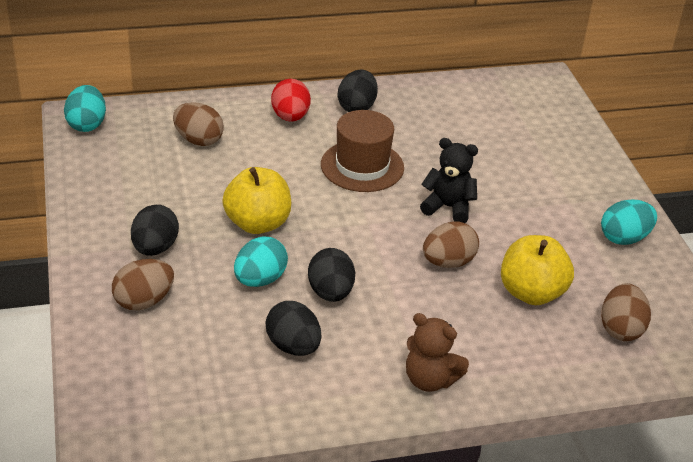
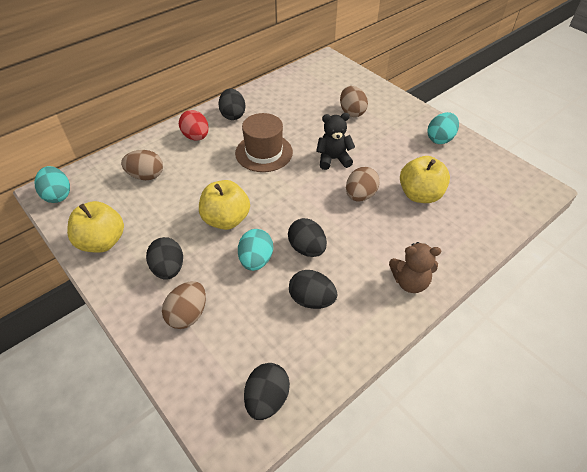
camera: 25 degrees left, 10 degrees up
brown egg [601,283,651,341] -> brown egg moved to [340,86,368,117]
none -> yellow apple [67,201,124,253]
none -> black egg [244,363,290,420]

